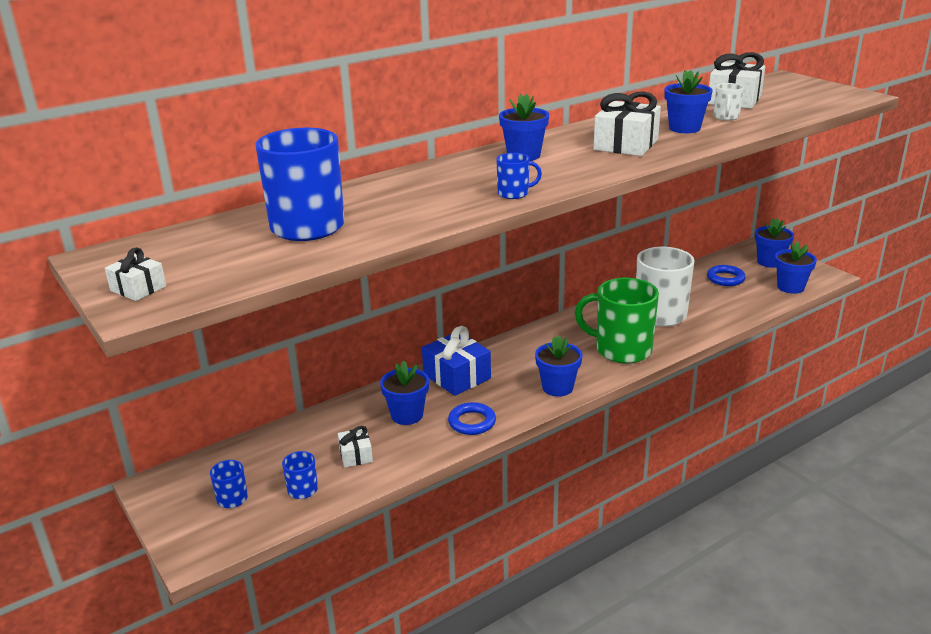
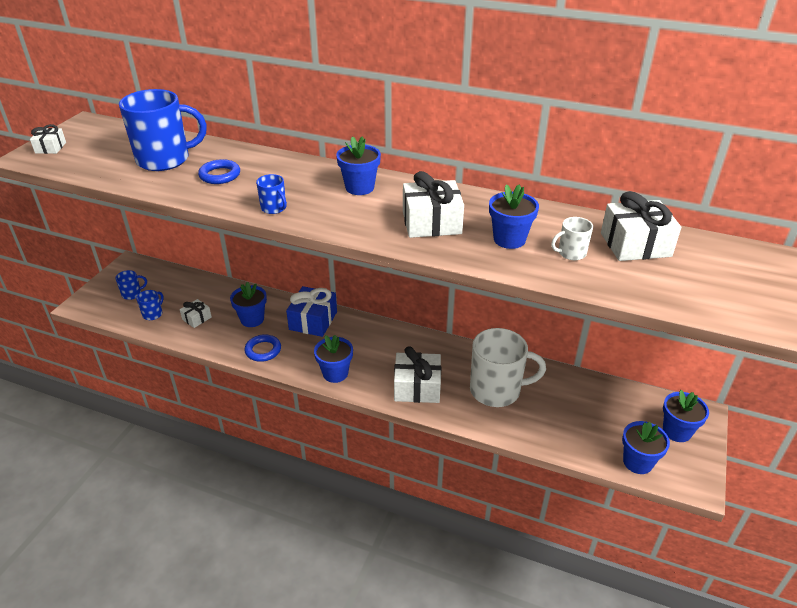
camera: 55 degrees right, 10 degrees up
green mug [575,278,659,363] -> white gift [394,346,441,403]
blue ring [707,265,746,286] -> blue ring moved to [198,159,240,184]

